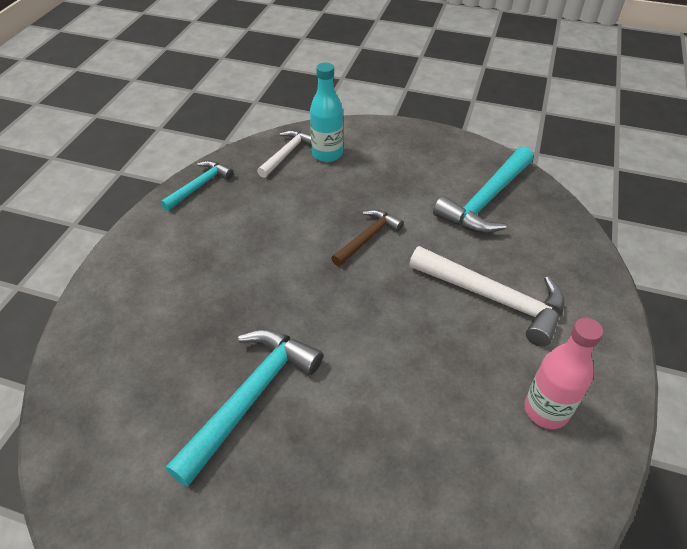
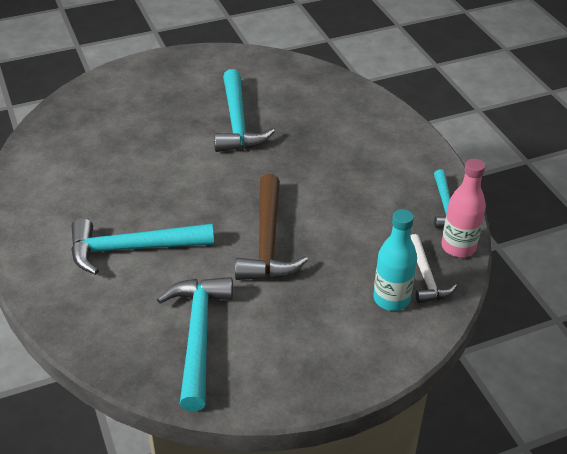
camera: 140 degrees right, 5 degrees down
brown hammer [331,209,404,267] -> brown hammer [235,174,308,280], size x1.69
white hammer [409,246,565,347] -> turquoise hammer [71,218,214,275]
pink bottle [524,318,603,429] -> pink bottle moved to [441,159,486,257]

